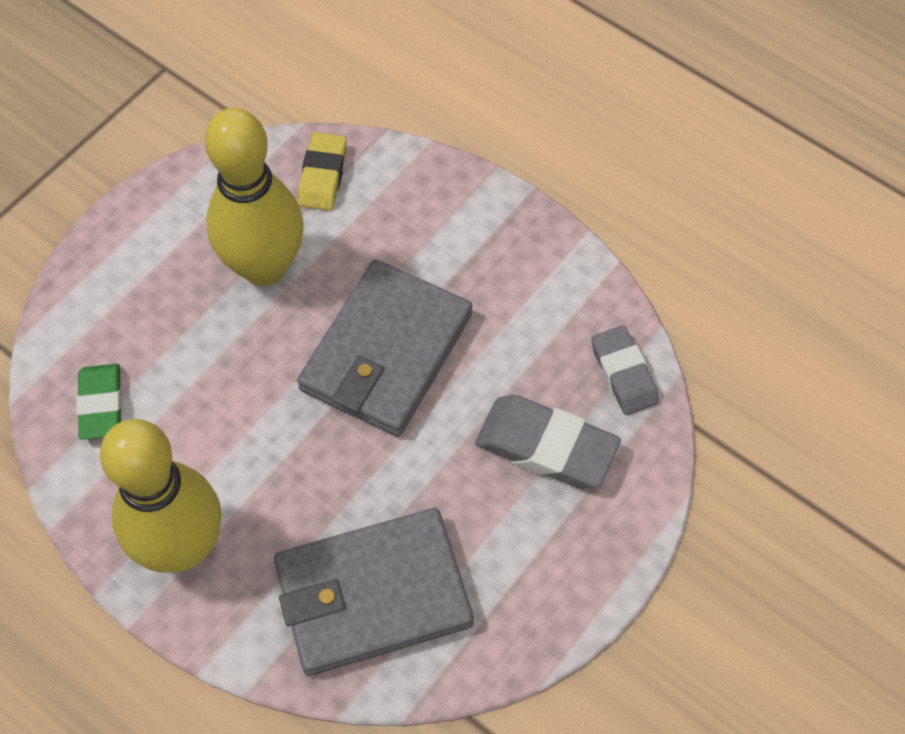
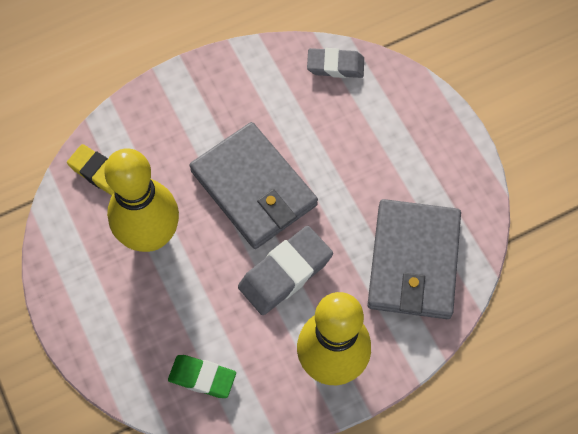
camera: 65 degrees left, 5 degrees up
grey eraser [475,395,621,489] -> grey eraser moved to [238,226,333,315]

